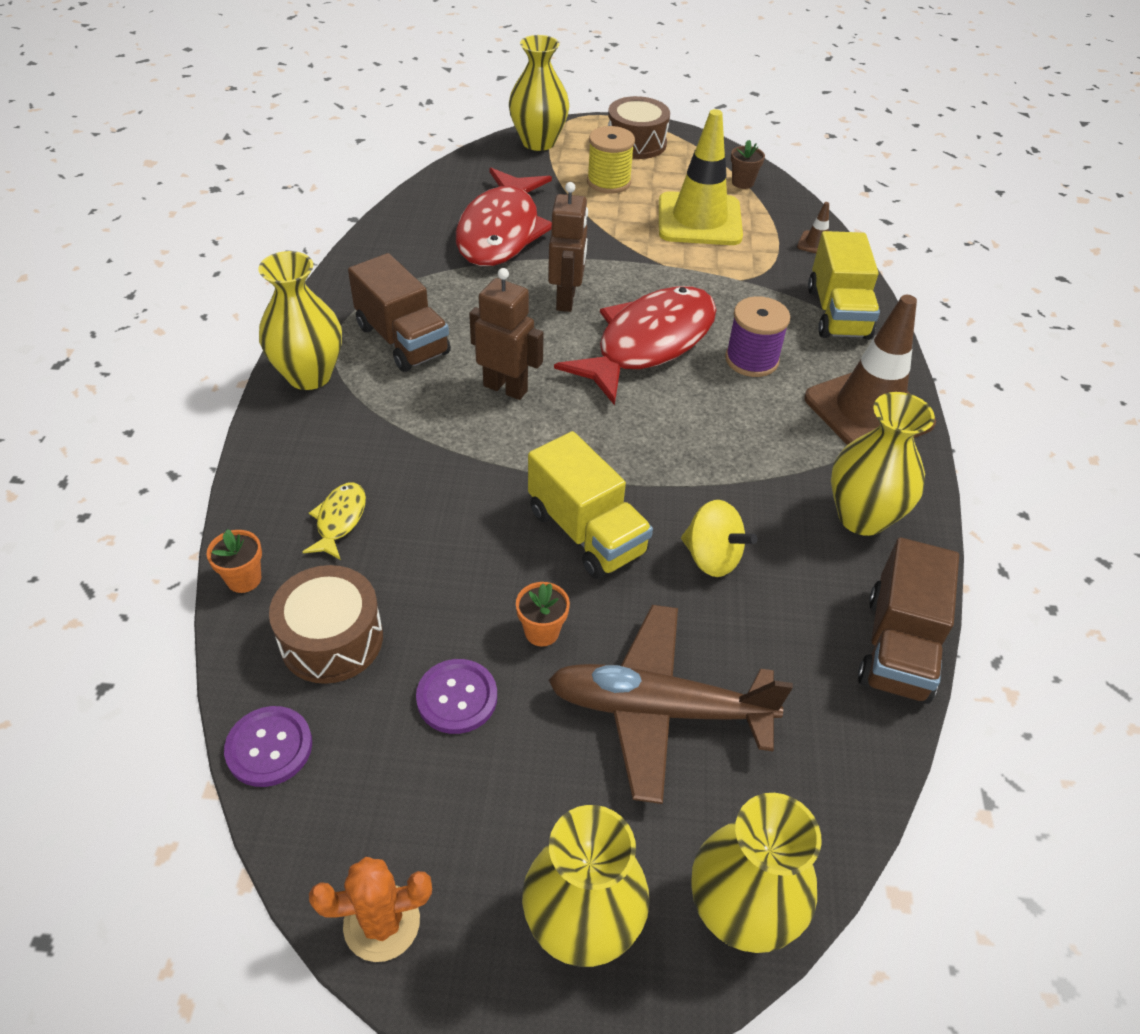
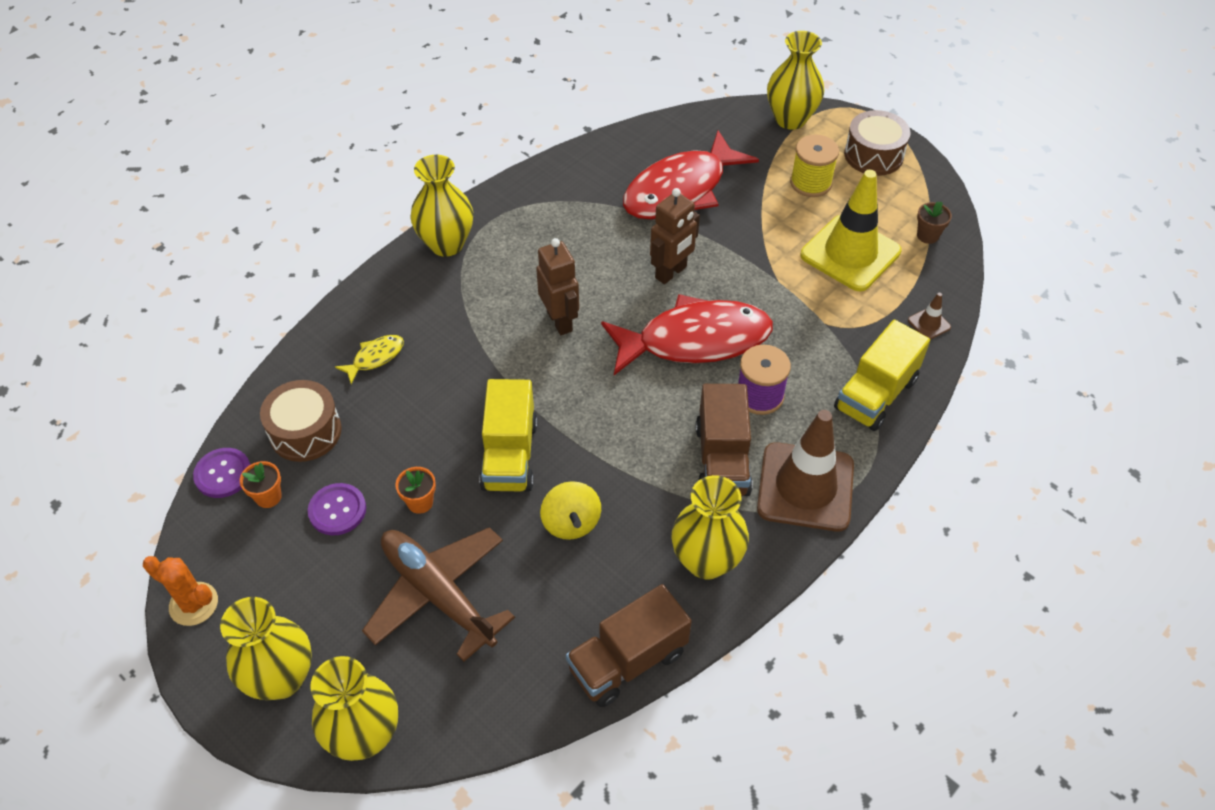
camera: 40 degrees right, 5 degrees up
orange flower pot [207,529,262,593] -> orange flower pot moved to [240,461,282,508]
brown truck [348,253,451,372] -> brown truck moved to [696,384,753,496]

